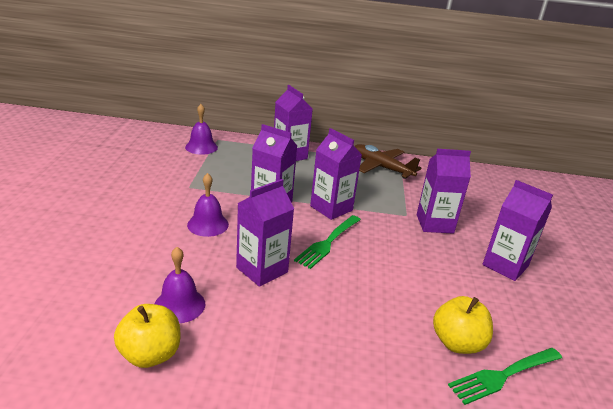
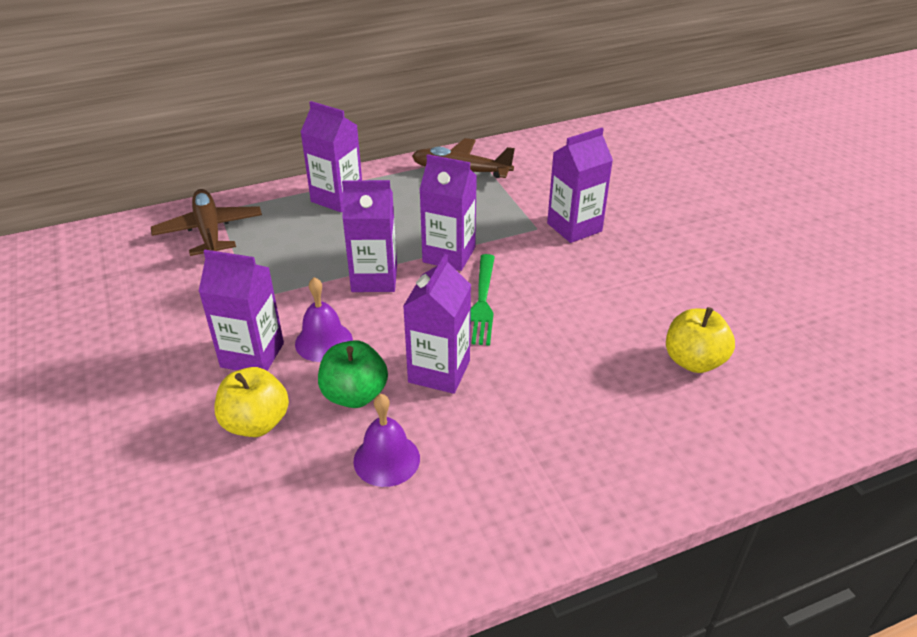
camera: 25 degrees left, 10 degrees up
yellow apple [114,304,180,368] -> yellow apple moved to [214,367,289,437]
purple bell [185,104,218,155] -> brown plane [151,189,262,256]
green fork [448,348,562,405] -> none
purple carton [482,180,553,281] -> purple carton moved to [198,250,284,371]
none -> green apple [318,340,388,408]

